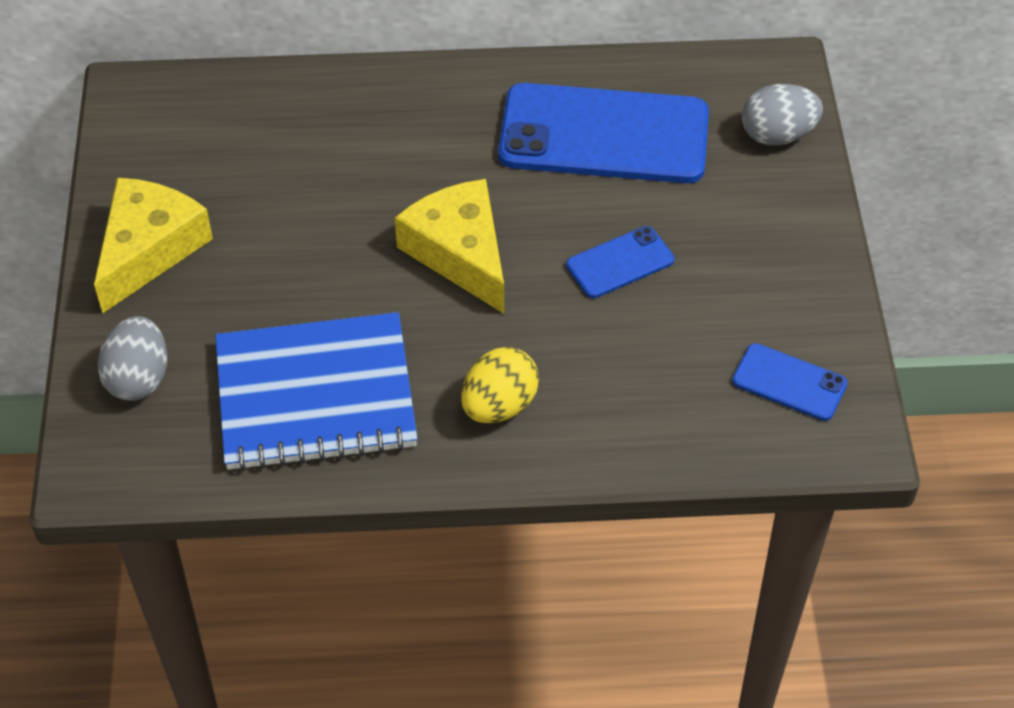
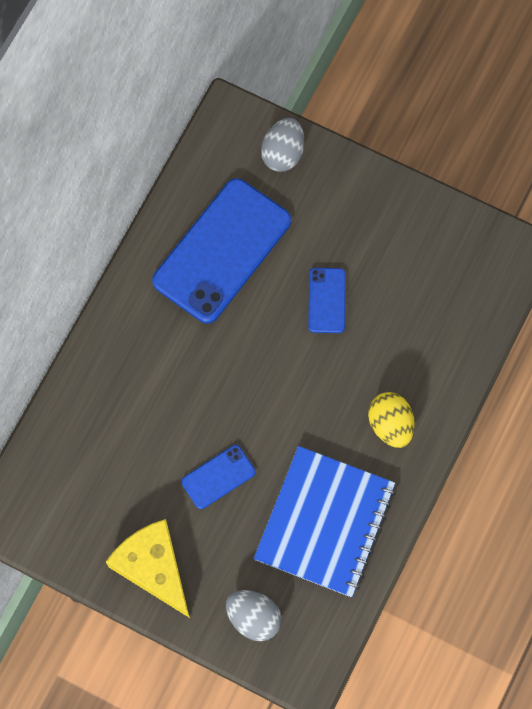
camera: 60 degrees left, 20 degrees up
yellow cheese [395,179,504,314] -> none
blue phone [732,343,847,421] -> blue phone moved to [181,445,255,509]

